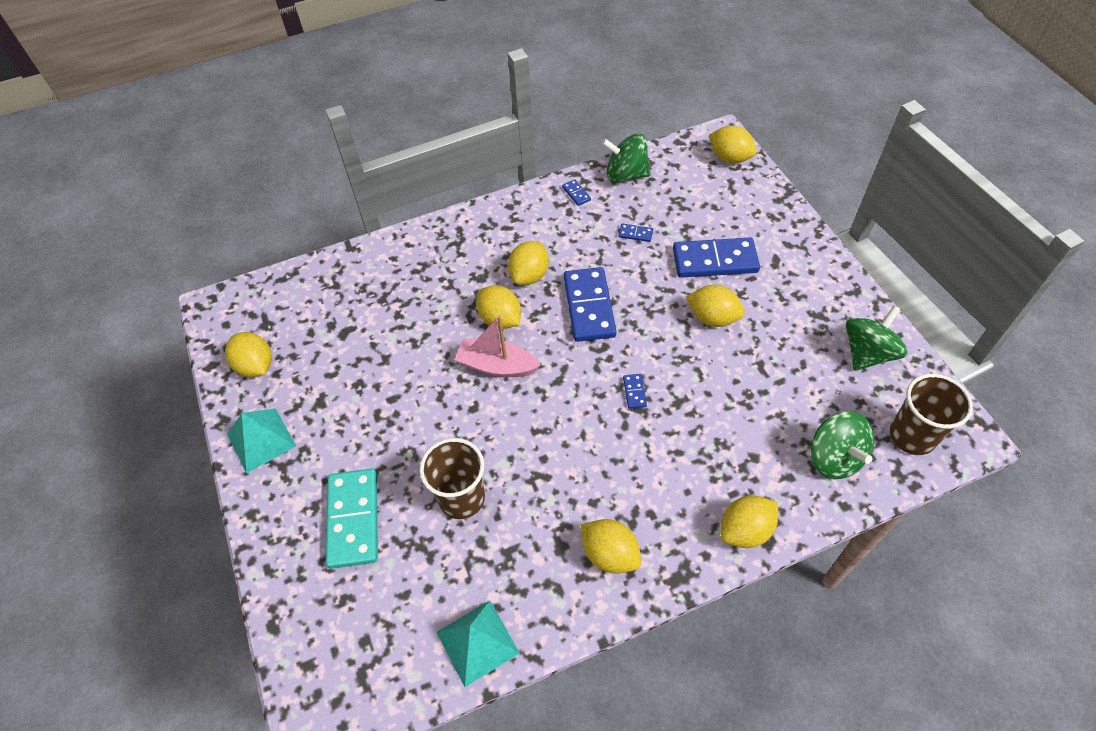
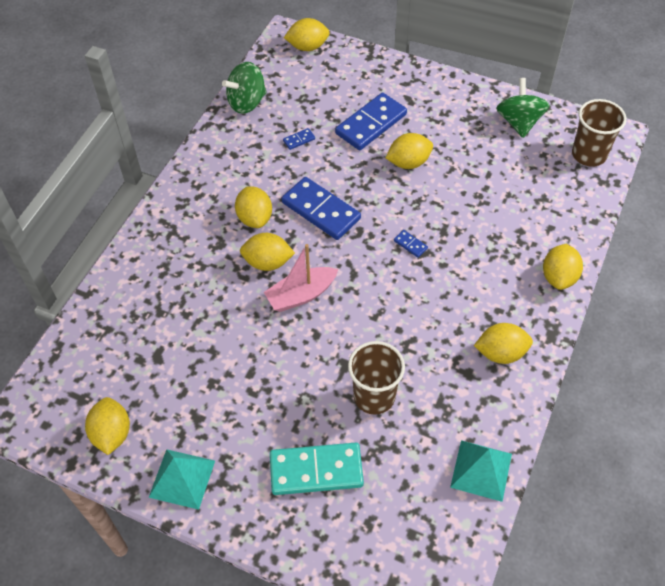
camera: 45 degrees left, 0 degrees up
yellow lemon [225,332,272,377] -> yellow lemon turned 75 degrees clockwise [85,397,130,455]
turquoise domino [326,469,378,569] -> turquoise domino turned 45 degrees counterclockwise [270,443,364,495]
blue domino [562,179,591,206] -> none
green spinning top [810,411,874,479] -> none

